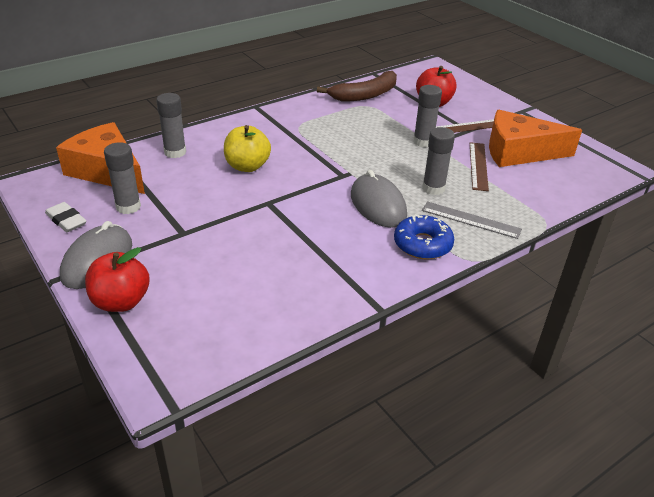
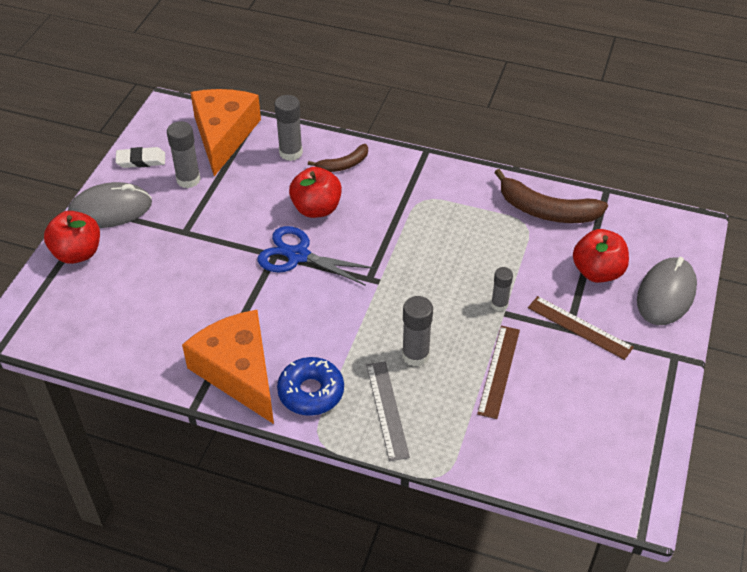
camera: 55 degrees right, 10 degrees up
white eraser [45,202,87,232] -> white eraser turned 75 degrees clockwise [115,147,165,168]
yellow apple [224,125,271,172] -> red apple [289,167,342,218]
grey mouse [351,170,407,228] -> grey mouse moved to [637,257,697,325]
grey glue stick [413,85,442,147] -> grey glue stick [491,267,513,311], size x0.65
brown ruler [470,142,489,191] -> brown ruler turned 45 degrees counterclockwise [477,326,520,419]
orange cheese [489,110,582,167] -> orange cheese moved to [182,310,274,424]
none -> blue scissors [258,226,376,286]
none -> brown banana [308,144,368,172]

